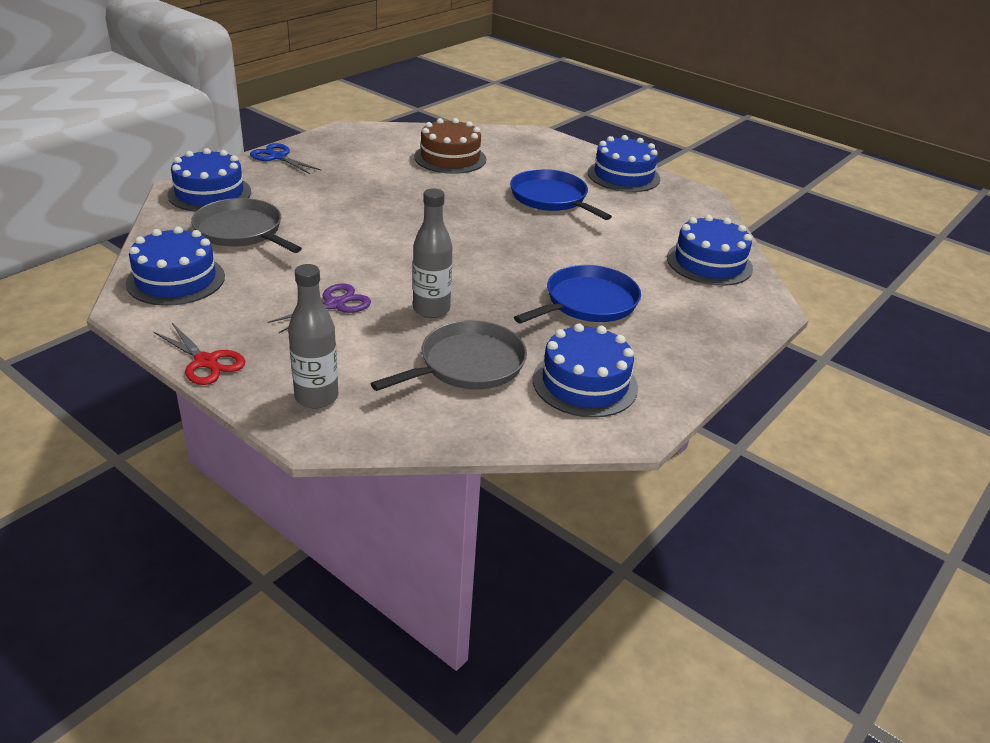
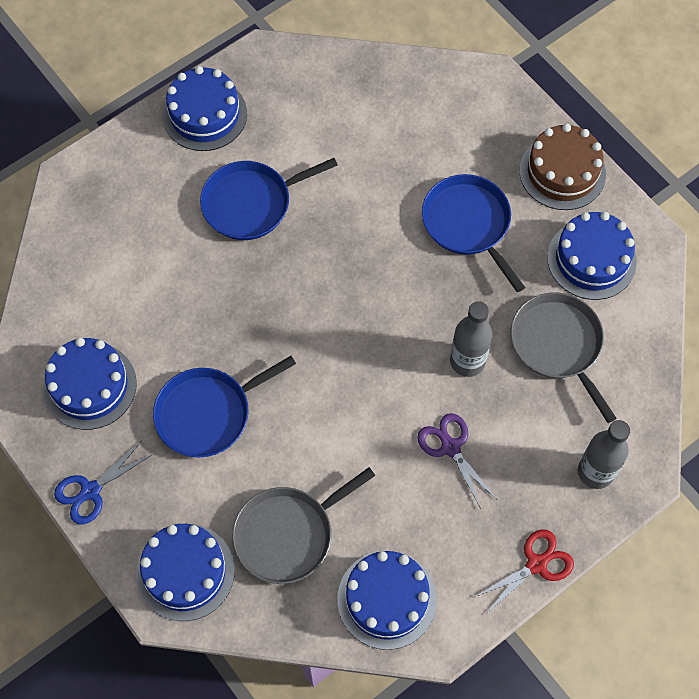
camera: 75 degrees left, 30 degrees up
brown cake [414,118,486,174] -> brown cake moved to [519,124,606,210]
blue cake [667,215,753,286] -> blue cake moved to [43,338,137,430]
none -> blue pan [153,356,296,457]

